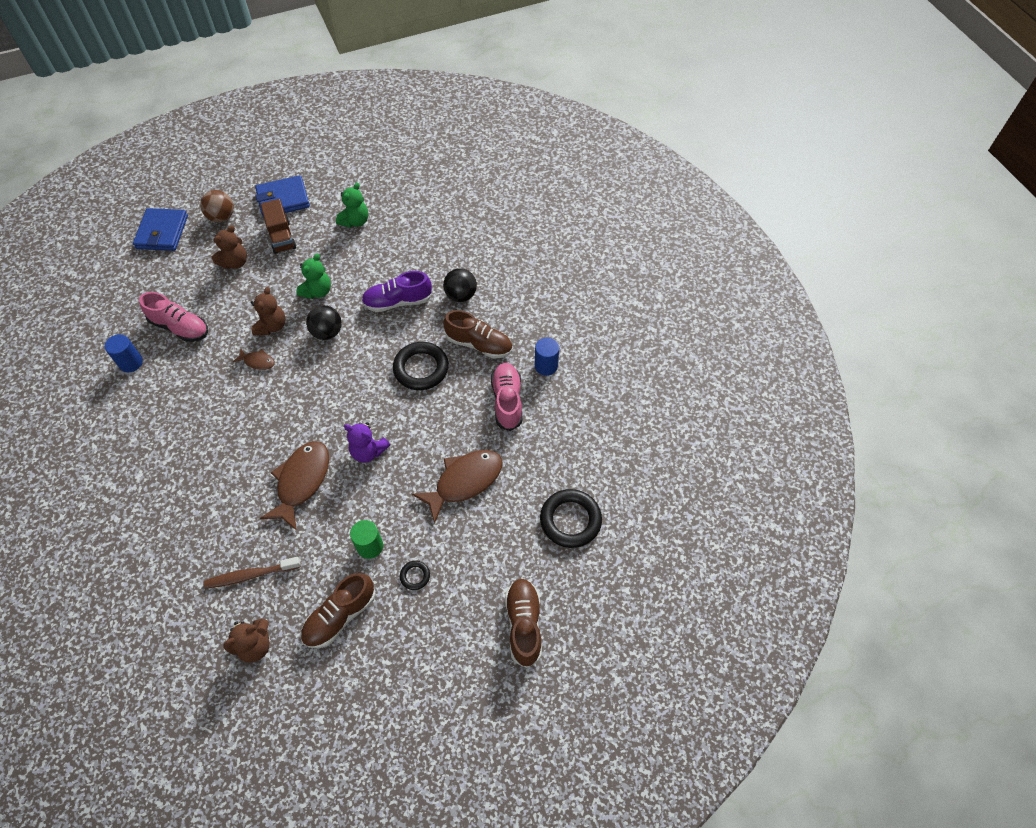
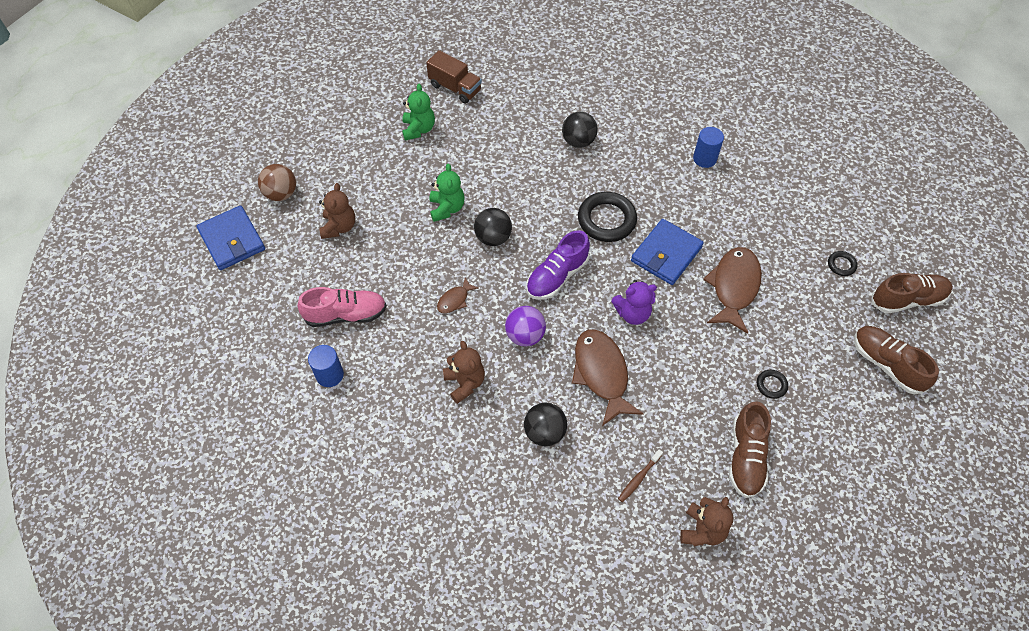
camera: 35 degrees left, 0 degrees up
brown toothbrush [203,557,301,589] -> brown toothbrush [618,449,663,502], size x0.63
brown fish [233,348,275,370] -> brown fish turned 150 degrees clockwise [437,277,479,313]
brown teddy bear [251,287,286,335] -> brown teddy bear moved to [443,341,485,404]
blue wallet [255,175,310,218] -> blue wallet moved to [631,219,704,285]
brown truck [260,199,297,254] -> brown truck moved to [426,50,482,104]
green cylinder [350,520,383,559] -> none
purple shoe [361,271,433,312] -> purple shoe moved to [527,230,590,300]
brown shoe [443,310,512,358] -> brown shoe moved to [872,273,953,313]
pink shoe [491,363,522,431] -> none
black ring [540,489,602,548] -> black ring [828,251,858,276], size x0.47
none -> purple ball [505,306,546,346]
none -> black ball [524,403,567,446]

